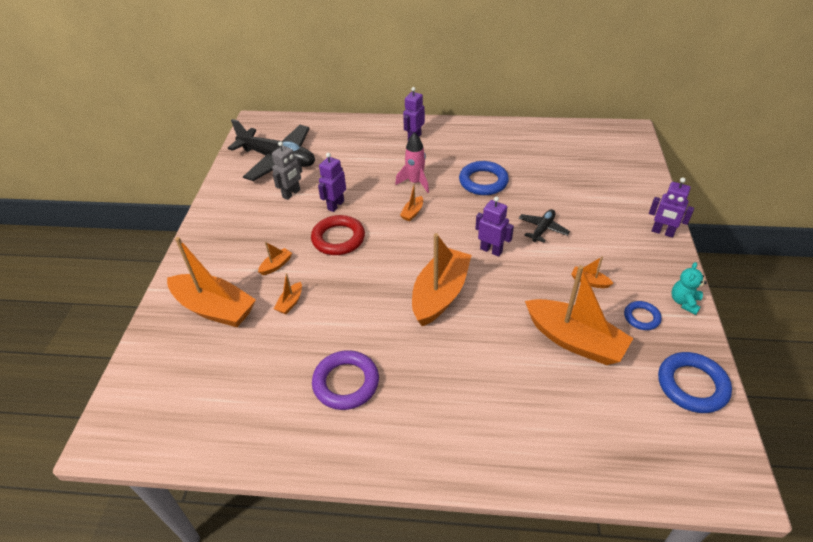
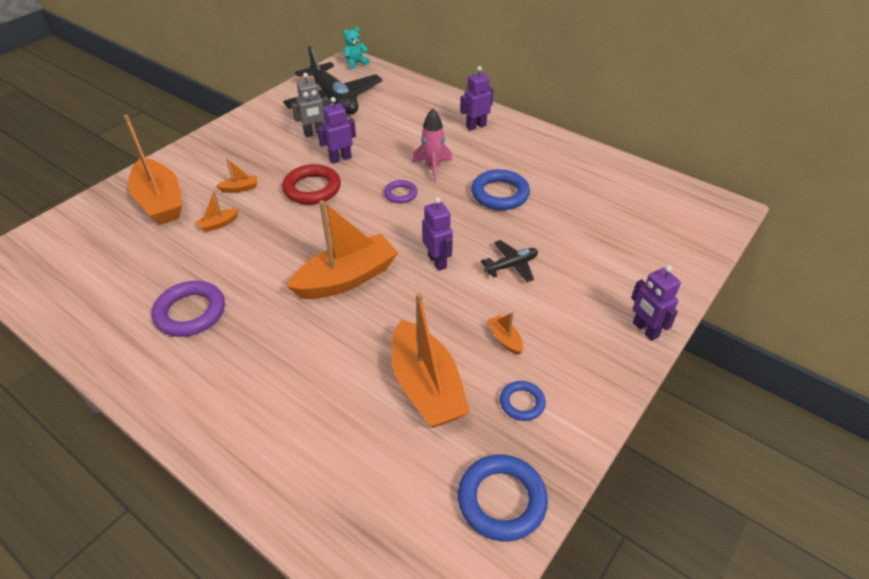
camera: 30 degrees right, 0 degrees up
orange boat [400,184,423,221] -> purple ring [384,180,417,203]
turquoise teddy bear [672,262,707,315] -> turquoise teddy bear moved to [343,27,370,69]

